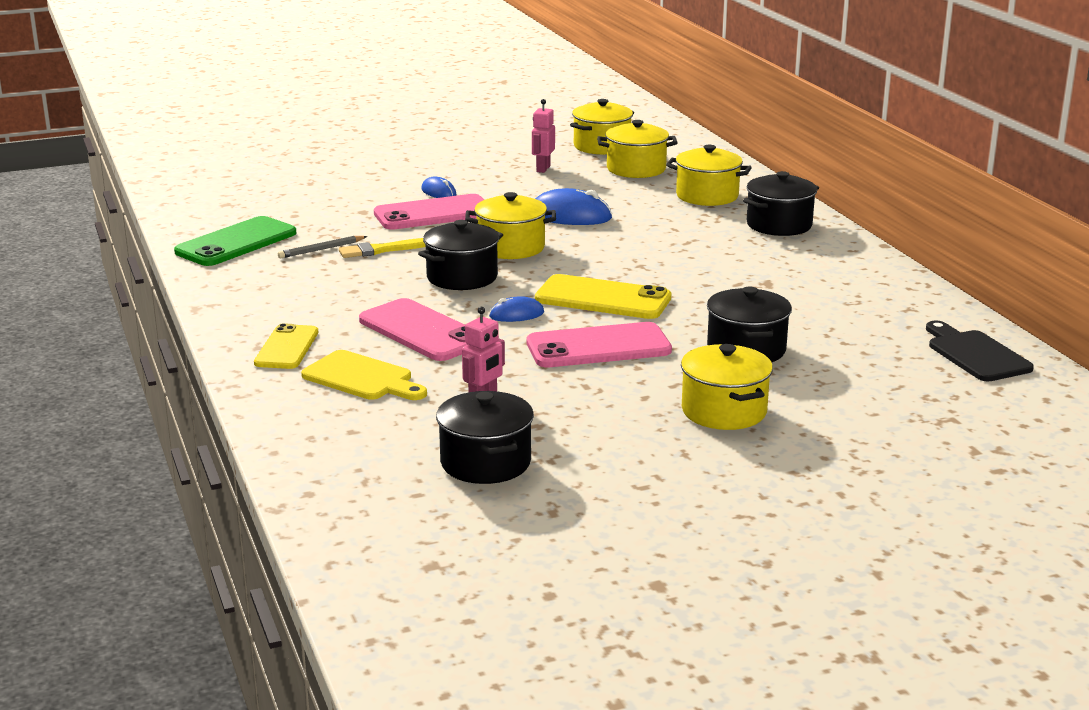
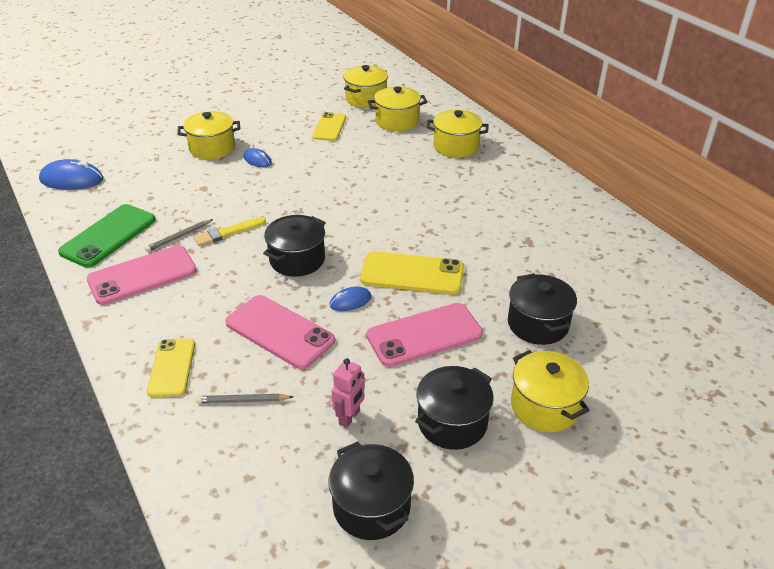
camera: 10 degrees left, 15 degrees up
yellow cutting board [301,350,427,400] -> grey pencil [196,394,293,403]
pink phone [374,194,484,230] -> pink phone moved to [87,245,197,305]
yellow pot [465,192,556,259] -> yellow pot moved to [177,111,240,159]
pink robot [532,99,555,173] -> yellow phone [313,112,346,141]
blue mouse [535,188,612,225] -> blue mouse moved to [39,159,103,190]
black pot [743,171,819,236] -> black pot moved to [415,366,494,450]
black cutting board [926,320,1034,381] -> none

